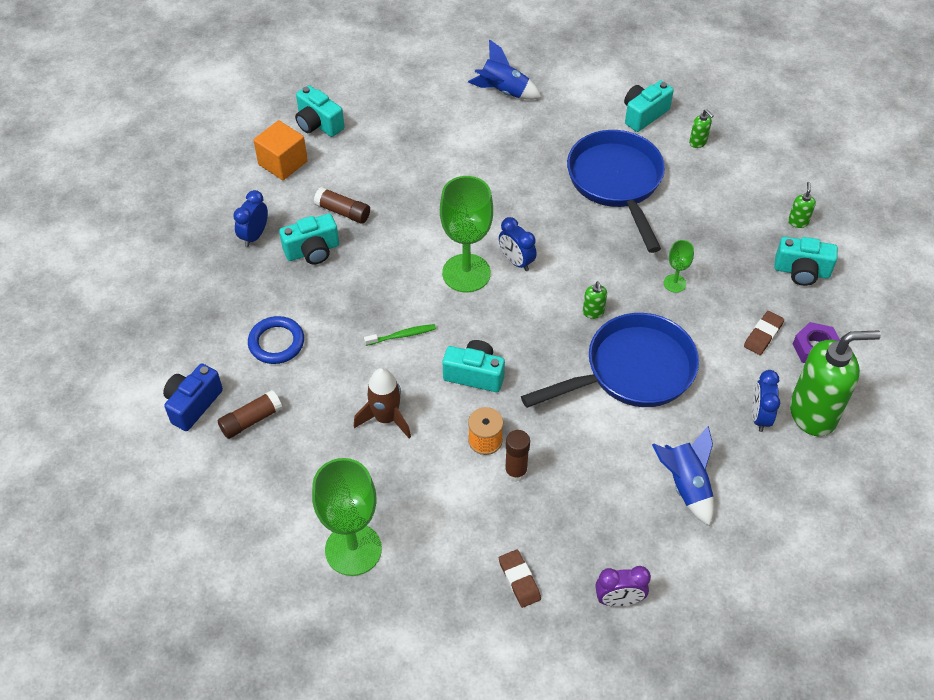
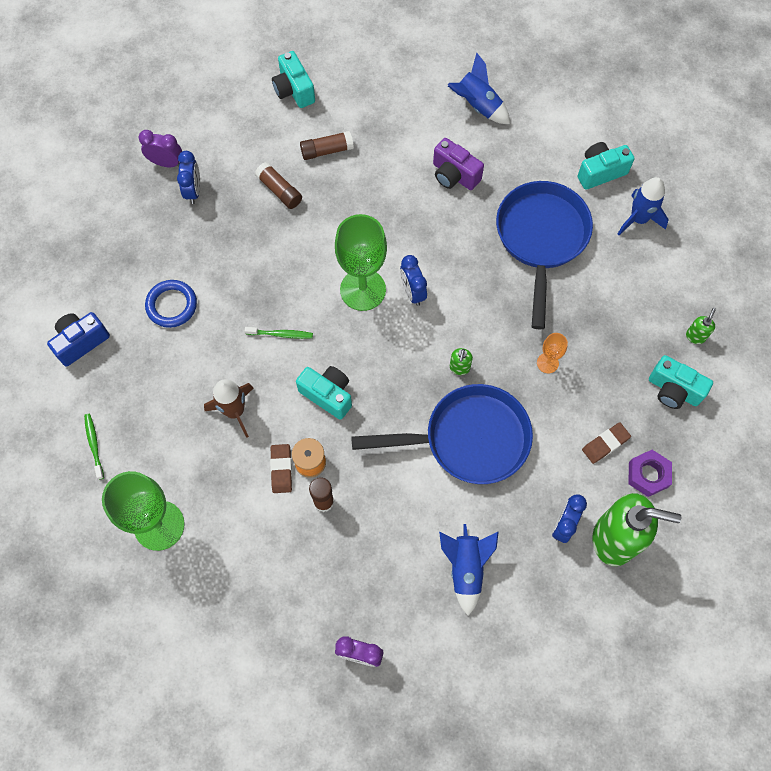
camera: 20 degrees right, 15 degrees up
brown glue stick [217,390,282,439] -> brown glue stick moved to [300,131,354,160]
blue clock [233,190,268,247] -> blue clock turned 135 degrees clockwise [177,151,200,204]
orange cube [253,120,308,180] -> none
turquoise camera [279,213,339,264] -> none
brown eraser [499,549,541,608] -> brown eraser moved to [270,444,292,493]
green goblet [664,240,694,293] -> orange goblet [537,333,568,373]
green soap dispenser [689,109,714,148] -> blue rocket [618,177,669,235]
none -> green toothbrush [84,414,104,480]
none -> purple clock [139,130,182,167]
none -> purple camera [433,138,484,190]

